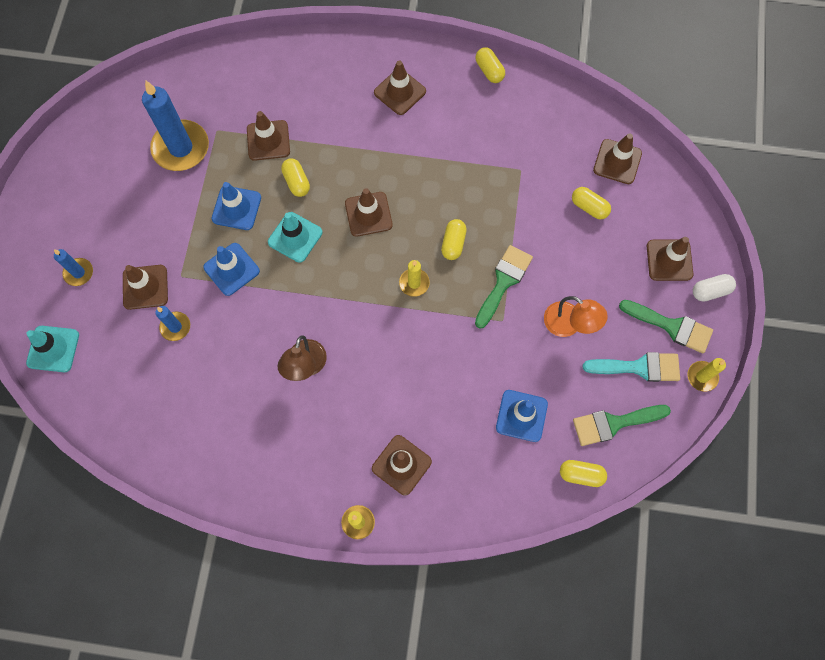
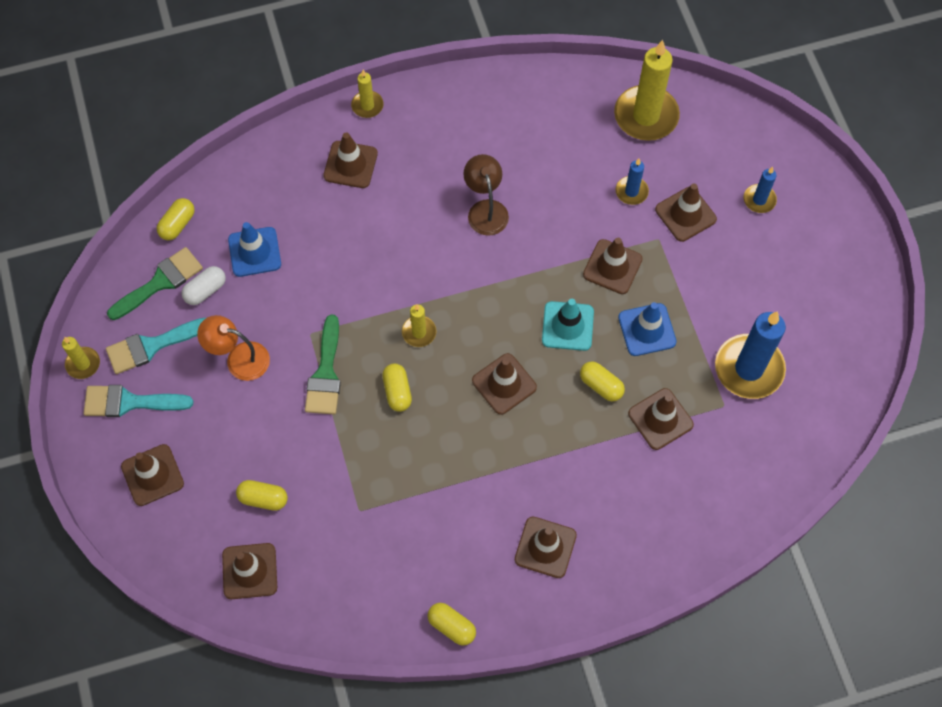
camera: 155 degrees right, 5 degrees down
turquoise traffic cone [26,326,79,372] -> none
blue traffic cone [203,243,260,296] -> brown traffic cone [583,238,643,294]
yellow capsule [560,460,607,487] -> yellow capsule turned 45 degrees counterclockwise [157,198,195,240]
green brush [619,300,713,353] -> turquoise brush [83,385,193,417]
white capsule [693,274,736,302] -> white capsule moved to [182,266,226,305]
none -> yellow candle [614,40,680,141]

